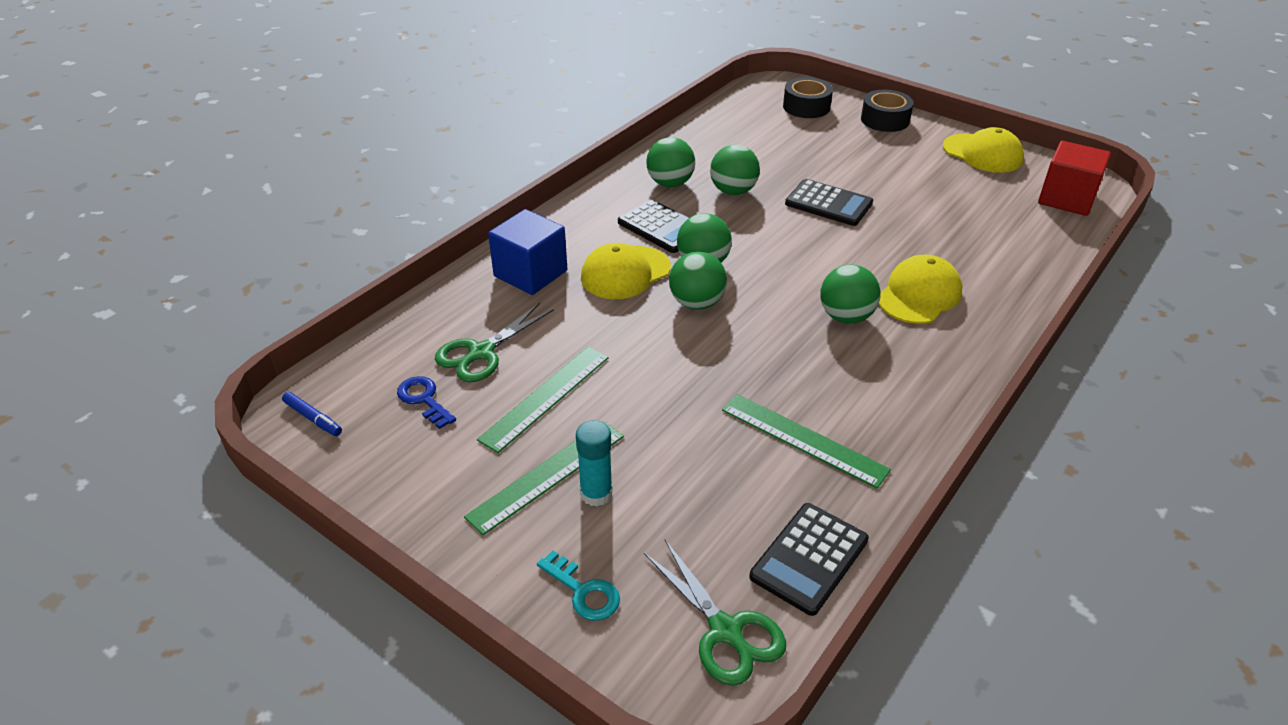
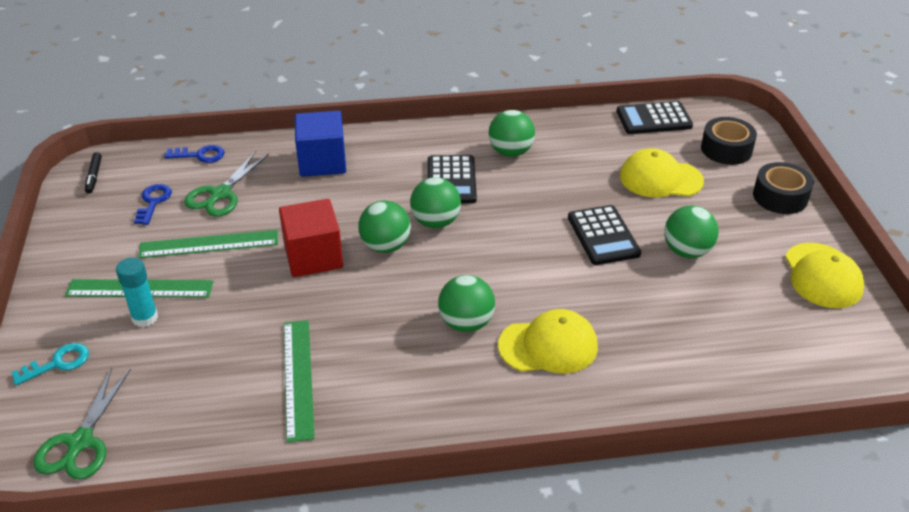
camera: 45 degrees right, 0 degrees up
blue marker [282,392,342,436] -> black marker [85,152,102,194]
green scissors [435,303,554,382] -> green scissors turned 60 degrees counterclockwise [184,151,269,217]
turquoise key [537,550,620,621] -> turquoise key turned 120 degrees counterclockwise [11,343,89,385]
yellow cap [581,243,671,299] -> yellow cap moved to [620,148,704,197]
green ball [710,145,760,195] -> green ball moved to [664,205,718,258]
black calculator [749,503,869,616] -> black calculator moved to [616,101,693,134]
red cube [1038,141,1111,216] -> red cube moved to [279,199,343,277]
none -> blue key [164,145,225,163]

